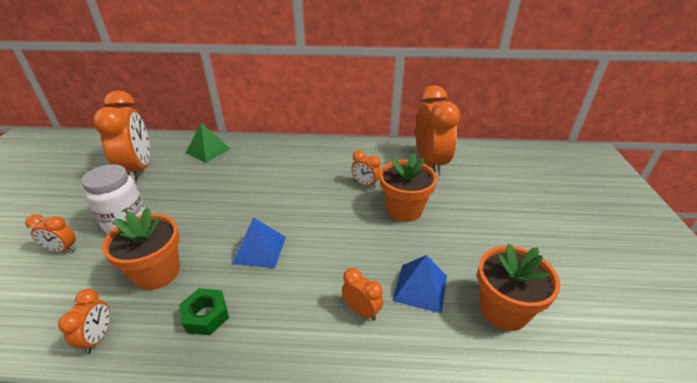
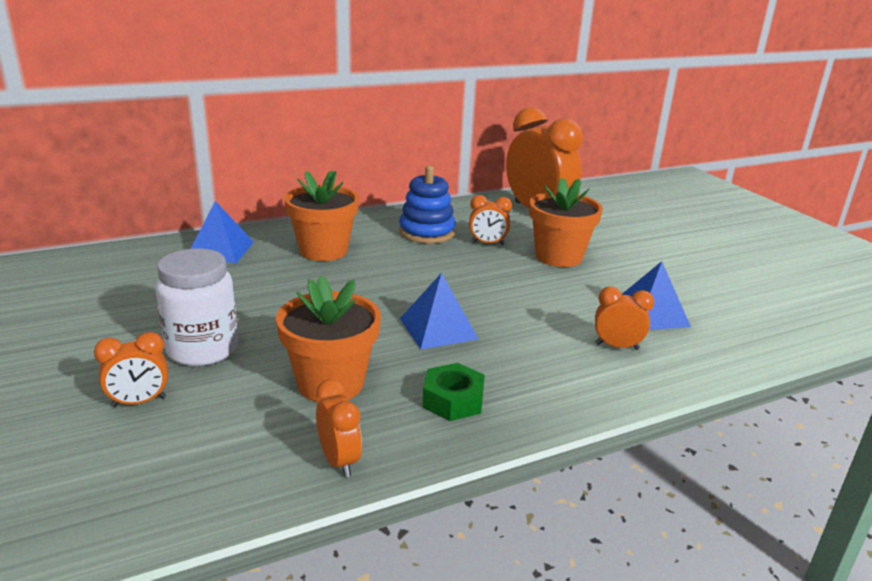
camera: 30 degrees left, 10 degrees down
orange clock [93,91,150,182] -> none
green pyramid [186,123,230,163] -> blue pyramid [191,201,254,263]
orange flower pot [477,244,560,331] -> orange flower pot moved to [284,170,359,261]
none -> blue stacking toy [399,166,455,244]

